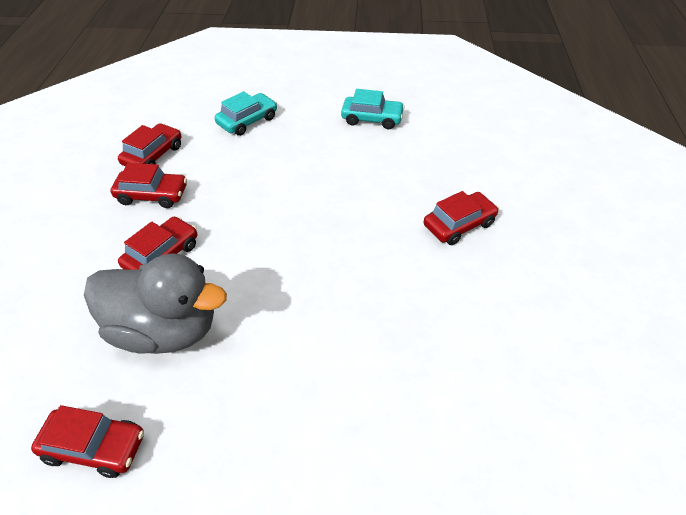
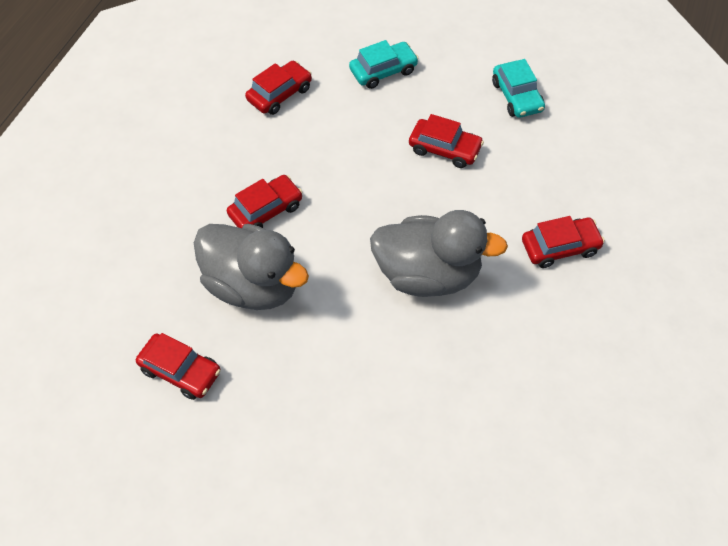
camera: 20 degrees right, 10 degrees up
red car [111,163,187,208] -> red car moved to [409,114,484,168]
turquoise car [341,89,405,129] -> turquoise car turned 45 degrees clockwise [492,59,545,118]
none -> grey duck [370,210,508,297]

